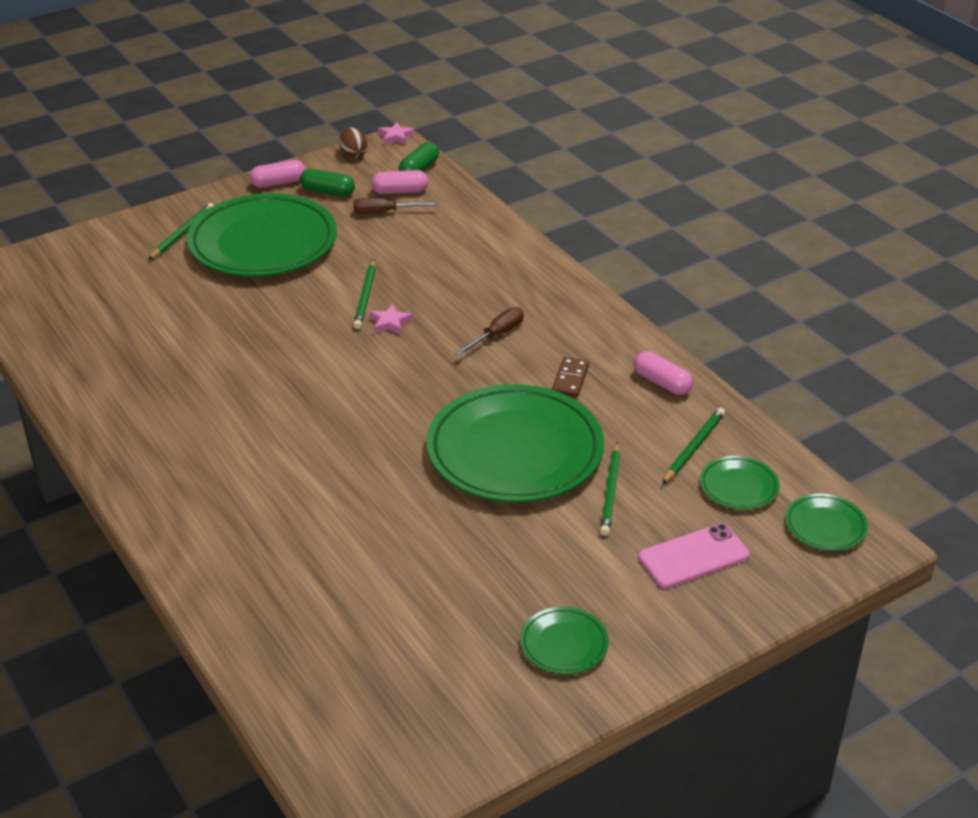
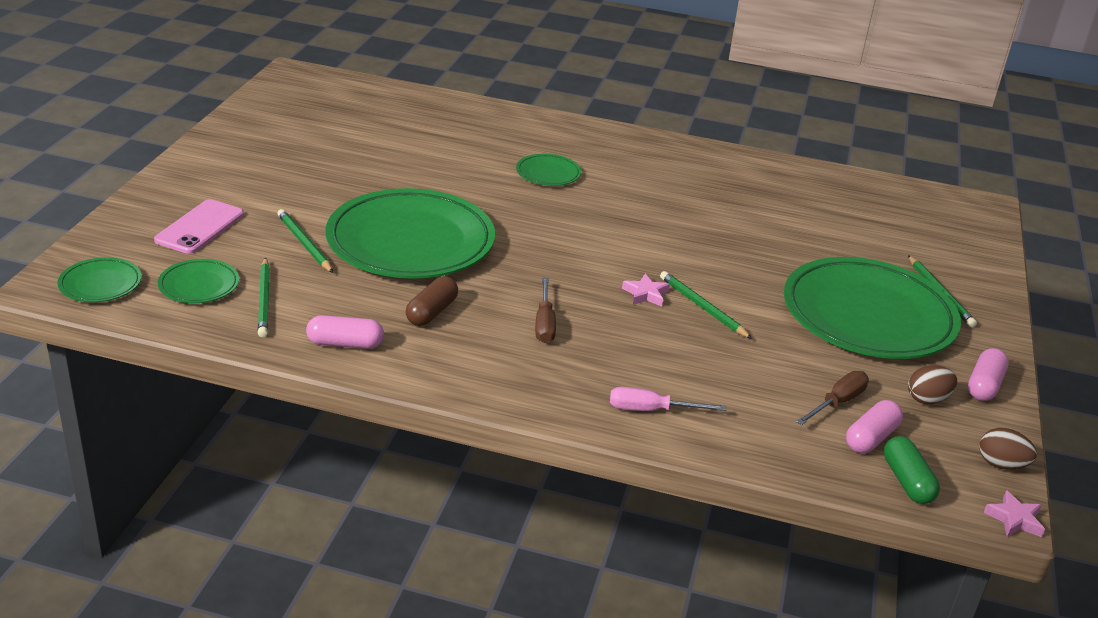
camera: 135 degrees right, 5 degrees down
green capsule [300,169,355,196] -> brown egg [908,365,957,404]
green plate [520,607,609,674] -> green plate moved to [516,154,581,186]
brown domino [552,357,589,397] -> brown capsule [406,276,458,326]
none -> pink screwdriver [610,387,726,411]

